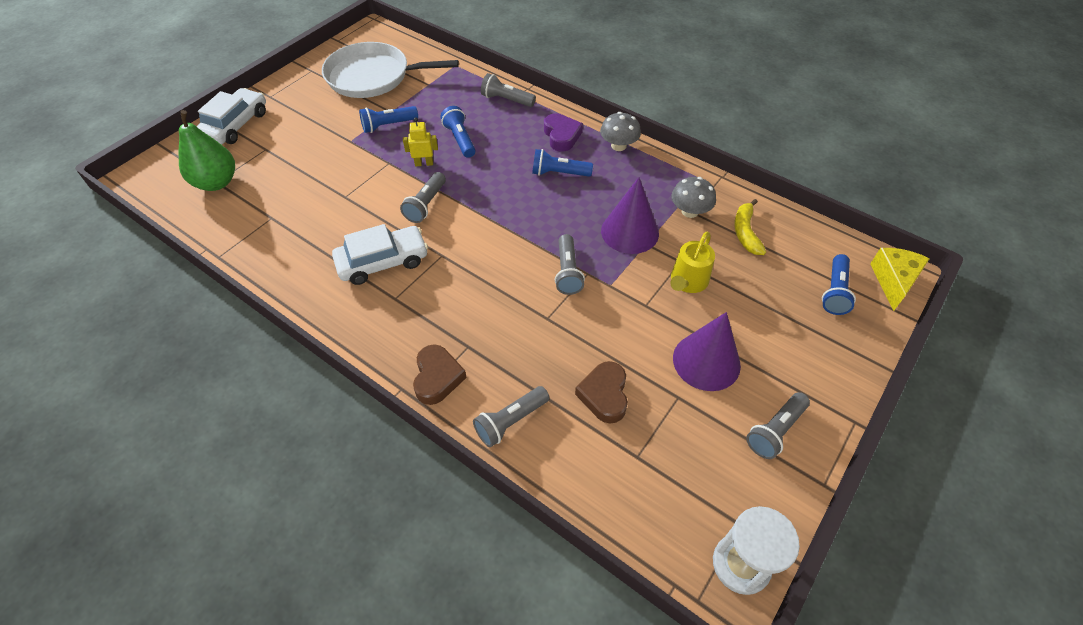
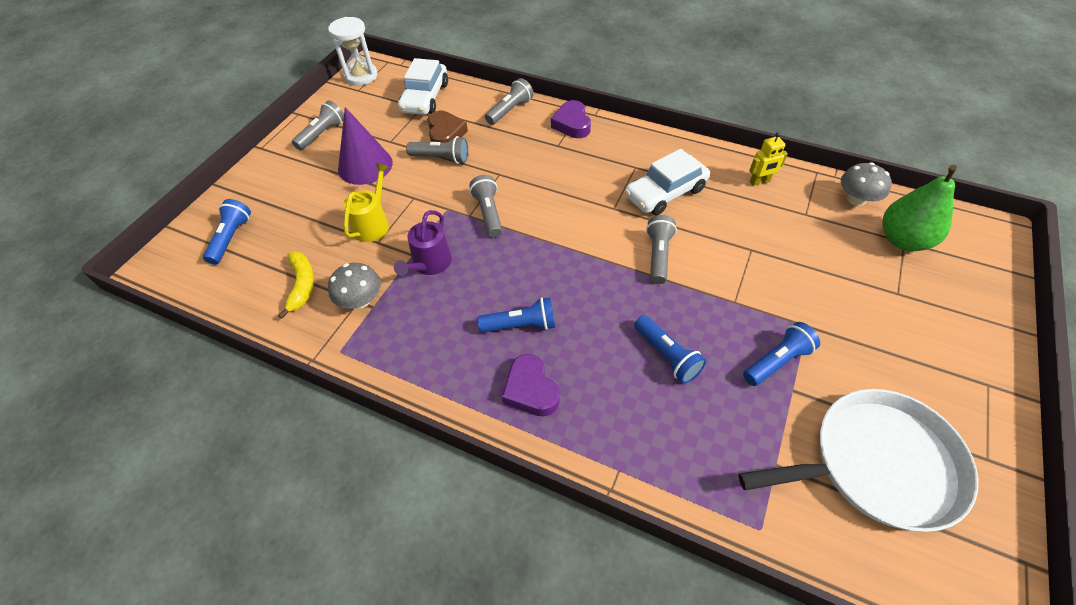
camera: 170 degrees right, 0 degrees up
white car [196,88,266,145] -> white car moved to [398,58,448,115]
yellow robot [403,117,438,166] -> yellow robot moved to [749,132,788,186]
brown heart [413,344,467,405] -> purple heart [551,100,591,138]
grey flashlight [481,73,536,107] -> grey flashlight moved to [406,136,468,164]
grey mushroom [600,112,641,151] -> grey mushroom moved to [841,162,892,206]
purple cone [601,177,659,254] -> purple watering can [394,210,452,276]
yellow cheese [870,248,930,311] -> none

